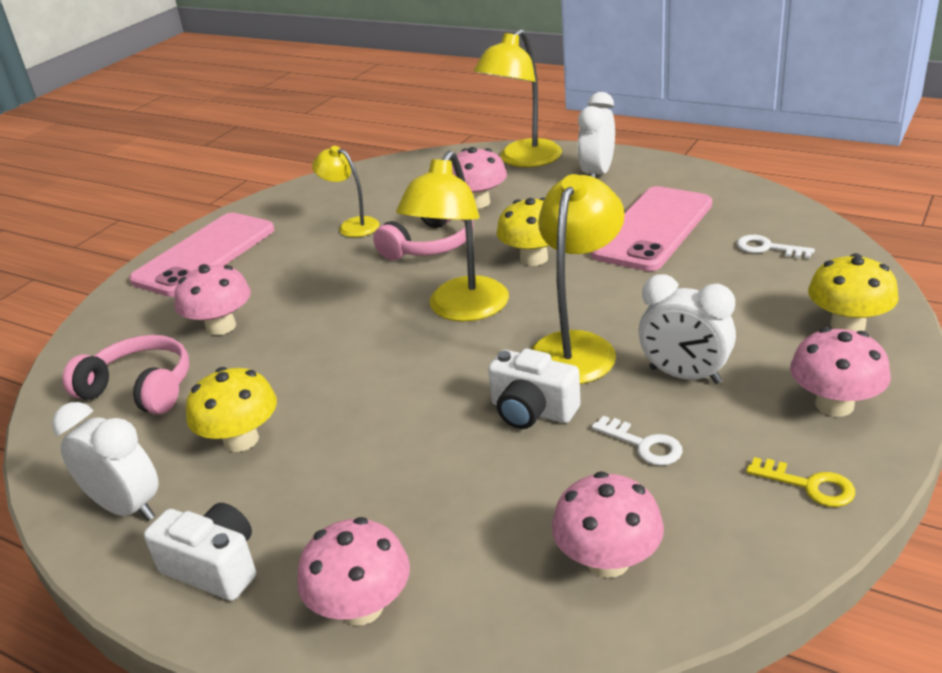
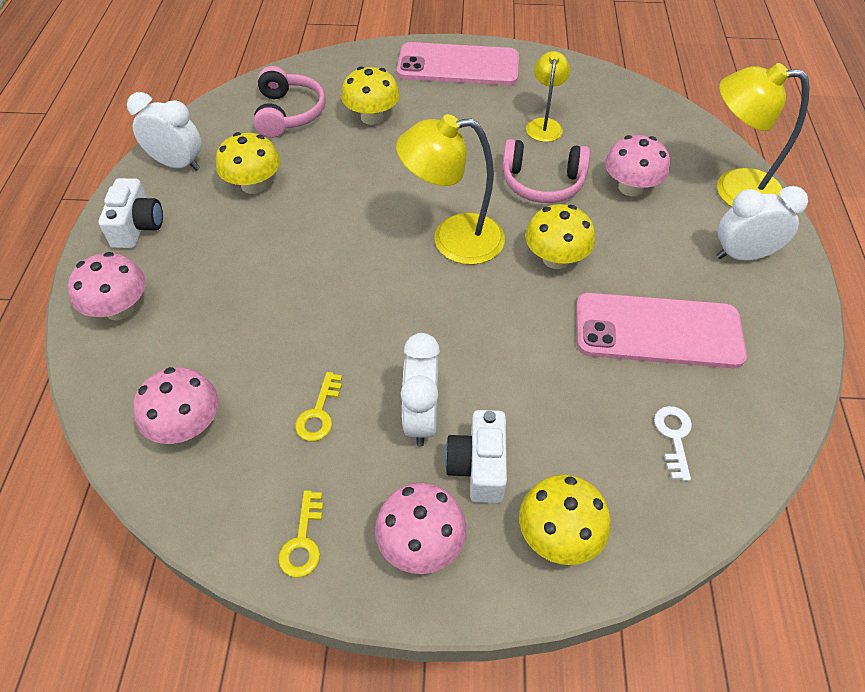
camera: 60 degrees right, 20 degrees up
white clock [52,402,159,521] -> white clock turned 75 degrees counterclockwise [127,92,201,171]
pink mushroom [174,264,251,335] -> yellow mushroom [341,67,400,125]
white camera [488,349,581,429] -> white camera moved to [445,410,507,503]
yellow lamp [531,174,625,384] -> none
white key [592,416,683,466] -> yellow key [295,372,342,441]

